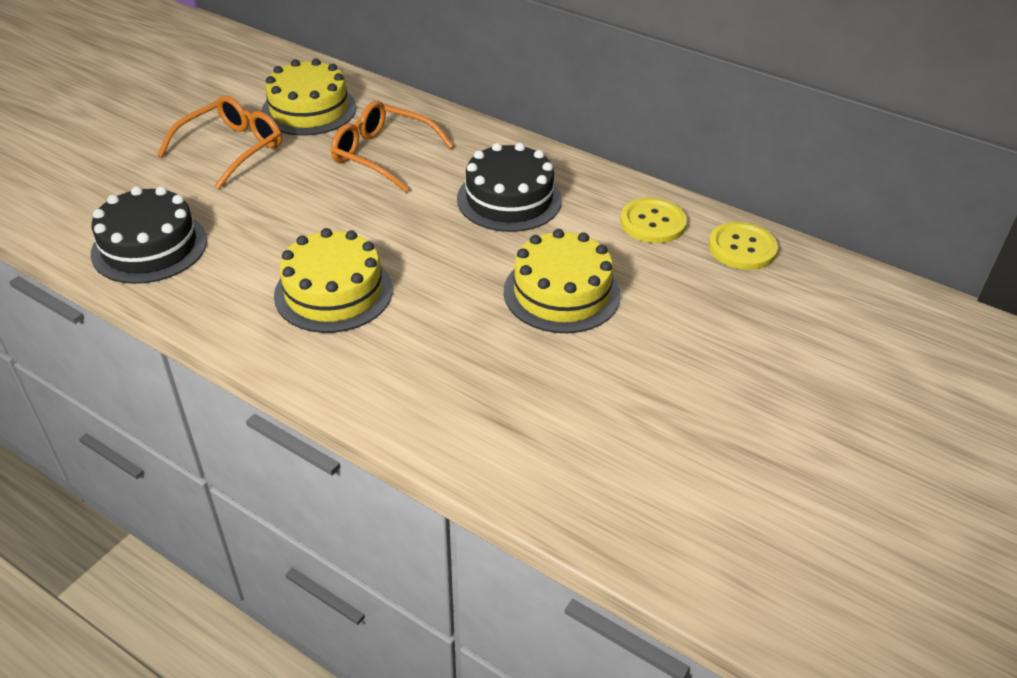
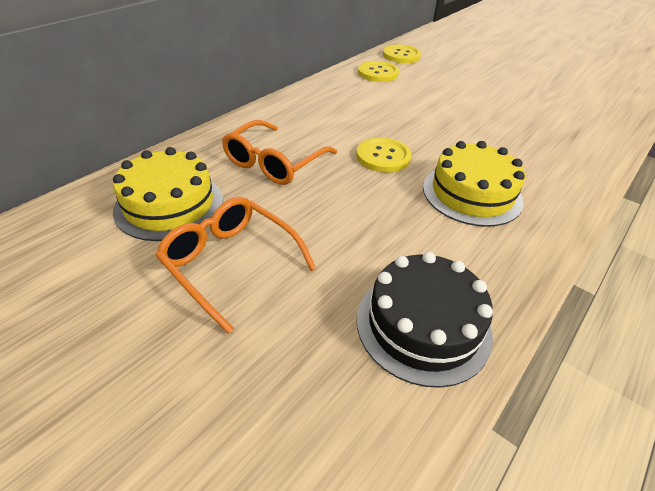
camera: 85 degrees left, 0 degrees up
black cake [457,143,562,232] -> none
yellow cake [504,229,621,333] -> none
none -> yellow button [356,137,412,173]

